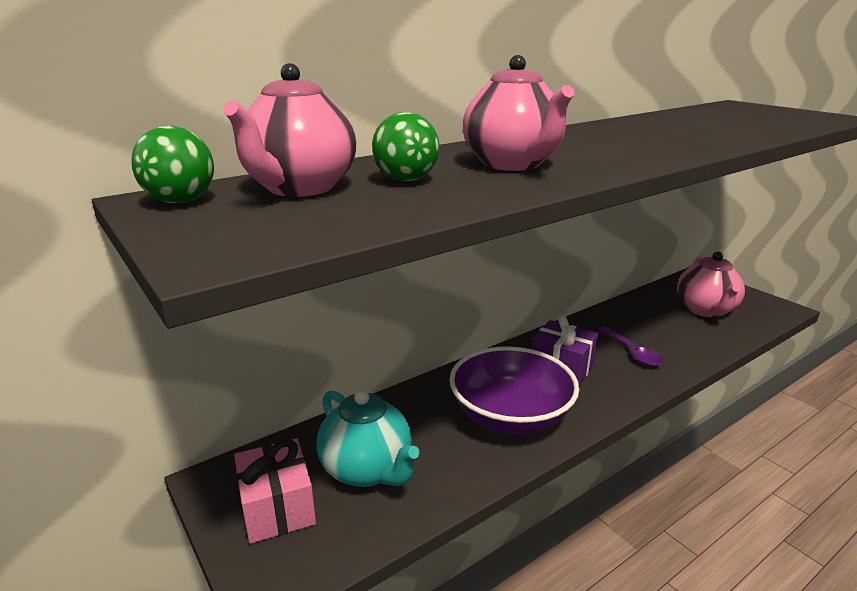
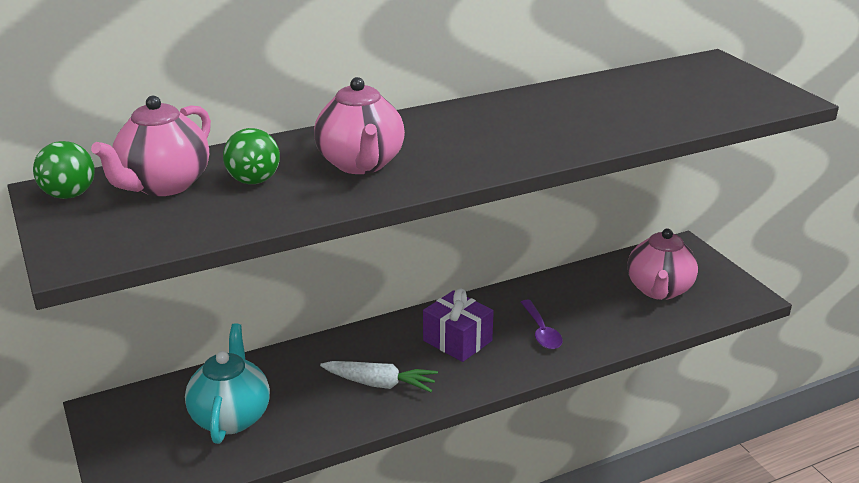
camera: 10 degrees right, 5 degrees up
pink gift [234,439,316,544] -> none
turquoise teapot [317,390,419,487] -> turquoise teapot turned 150 degrees counterclockwise [185,324,270,444]
purple bowl [449,346,579,435] -> white carrot [320,361,438,392]

